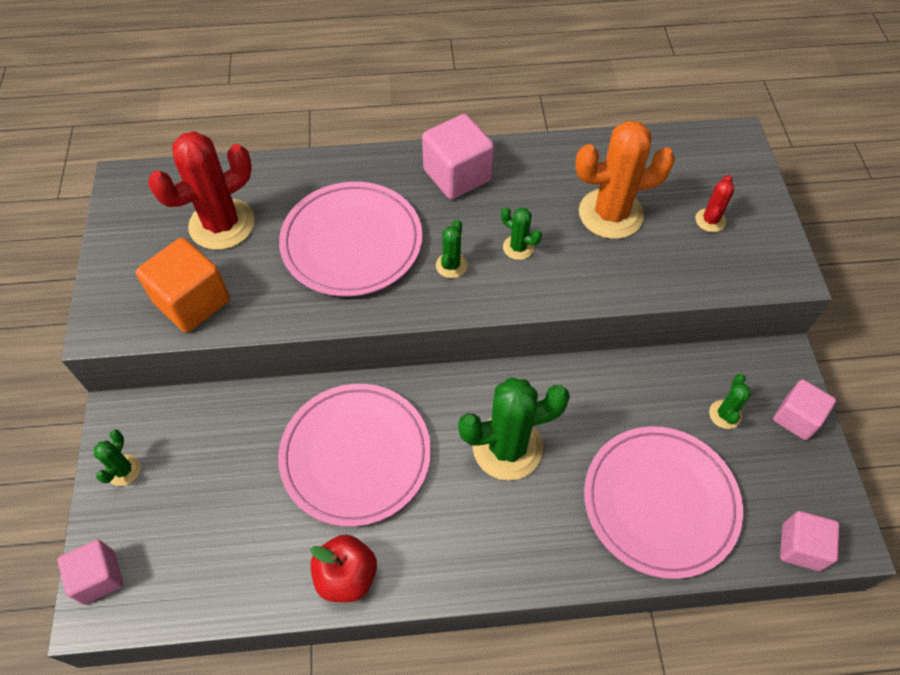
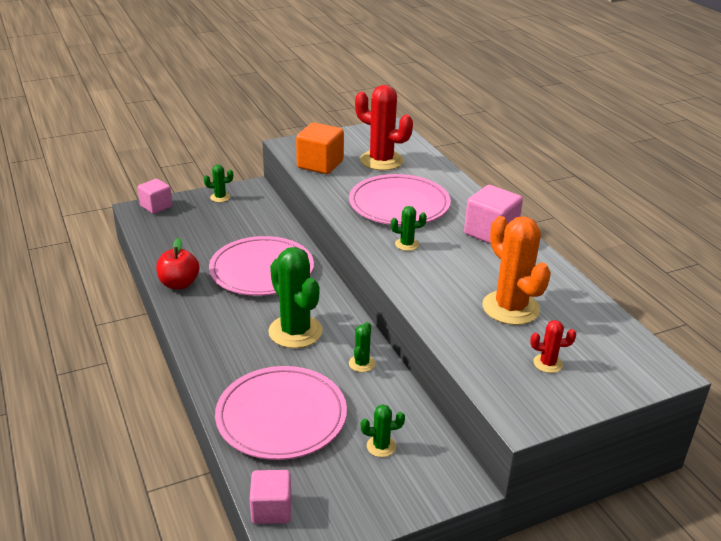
camera: 70 degrees right, 25 degrees down
green cactus [501,207,542,260] -> green cactus moved to [349,322,375,372]
pink cube [773,379,836,440] -> none

